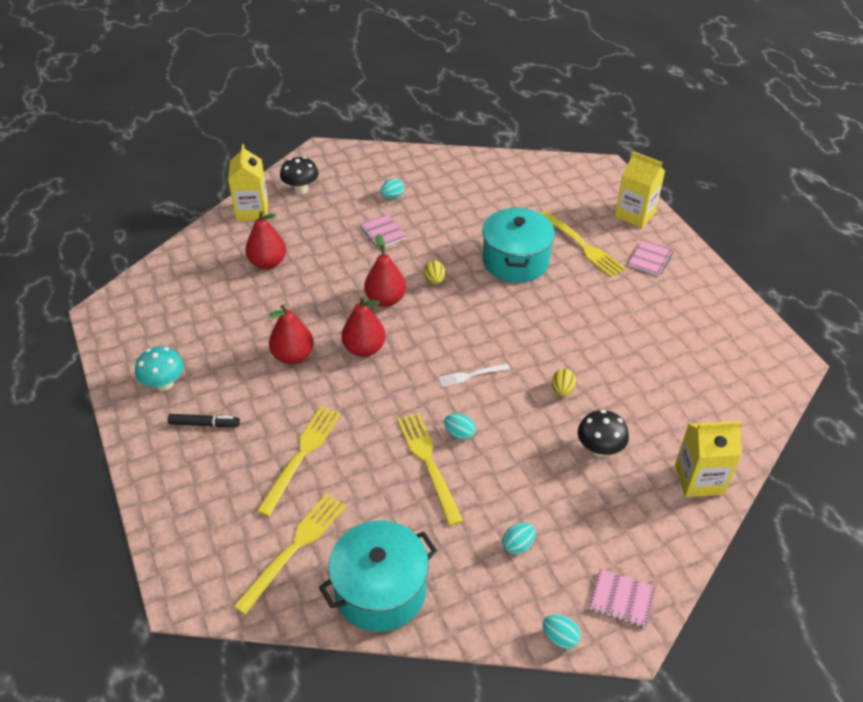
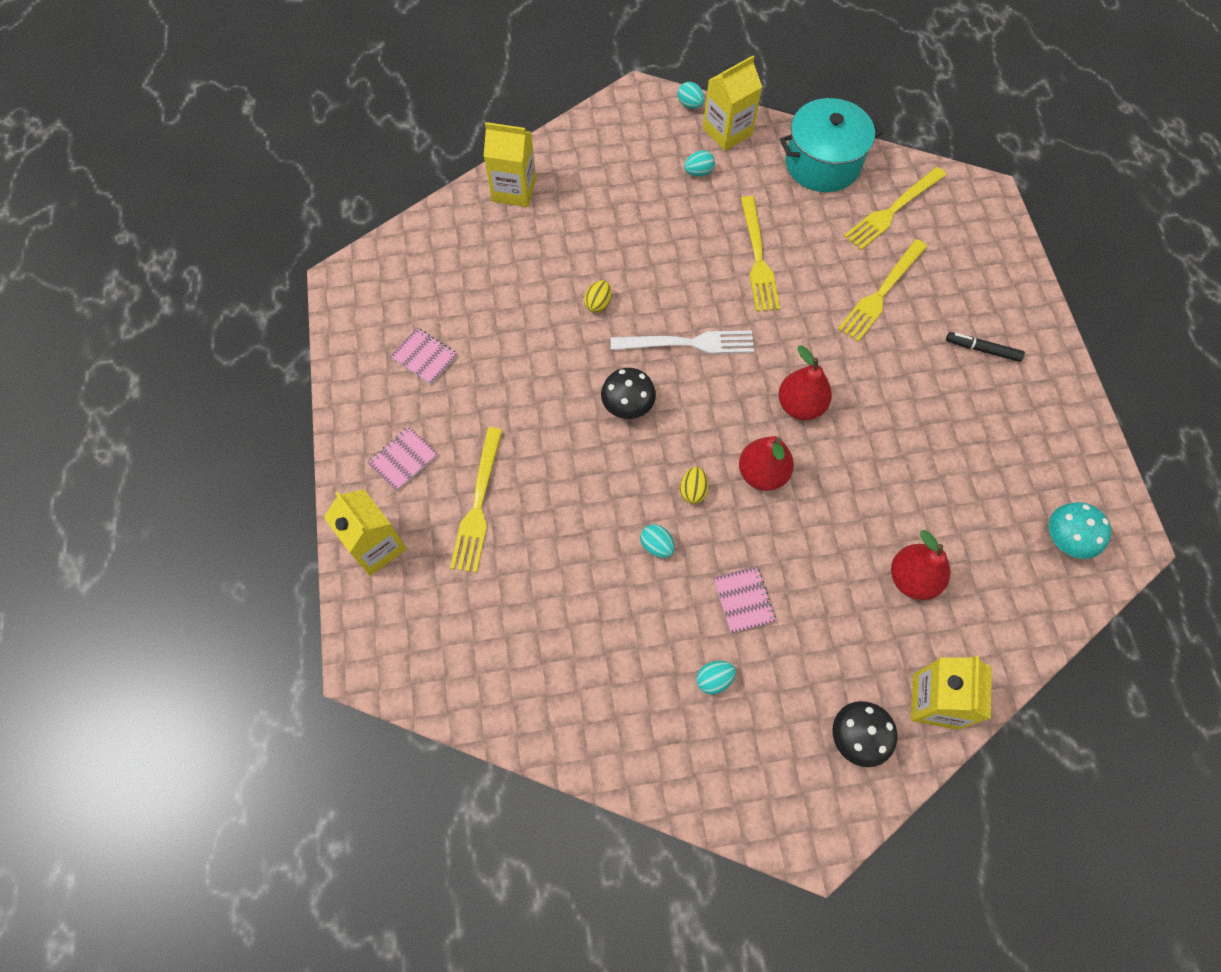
camera: 165 degrees left, 20 degrees up
turquoise mushroom [135,346,184,391] -> turquoise mushroom moved to [1049,502,1111,559]
red pear [269,305,314,364] -> none
white fork [438,364,510,387] -> white fork [611,331,754,354], size x1.77
turquoise egg [444,413,476,440] -> turquoise egg moved to [640,524,675,558]
turquoise pot [482,208,555,283] -> none
yellow fork [540,211,626,277] -> yellow fork turned 150 degrees counterclockwise [450,427,503,573]
black mushroom [578,410,629,457] -> black mushroom moved to [601,368,656,419]
pink notebook [589,569,656,628] -> pink notebook moved to [390,328,457,384]
none -> yellow carton [703,56,762,151]

